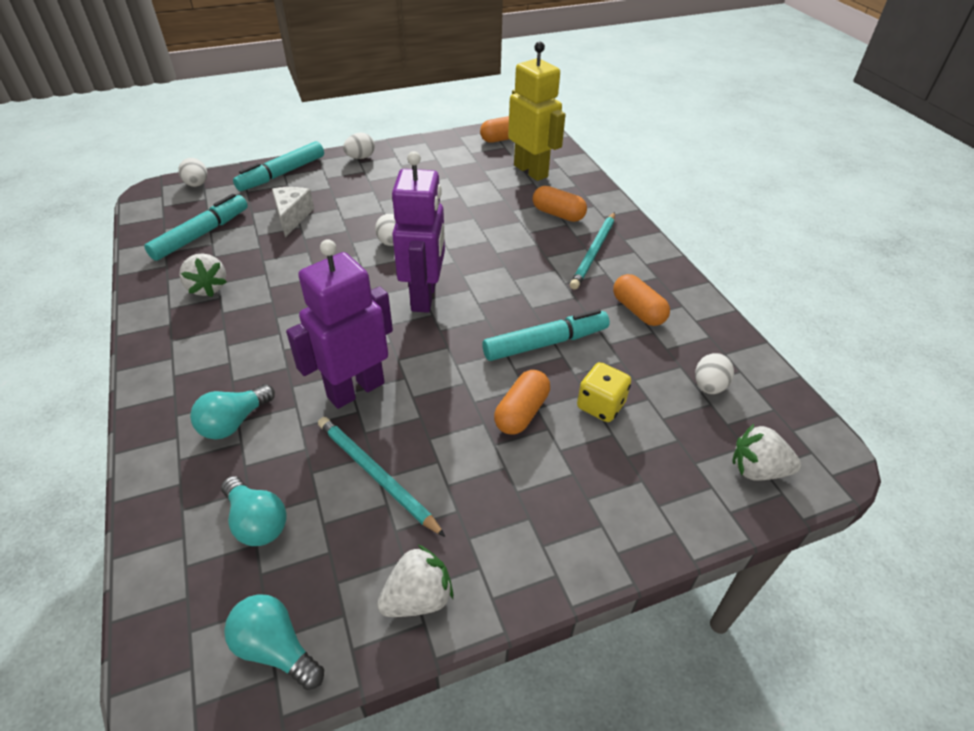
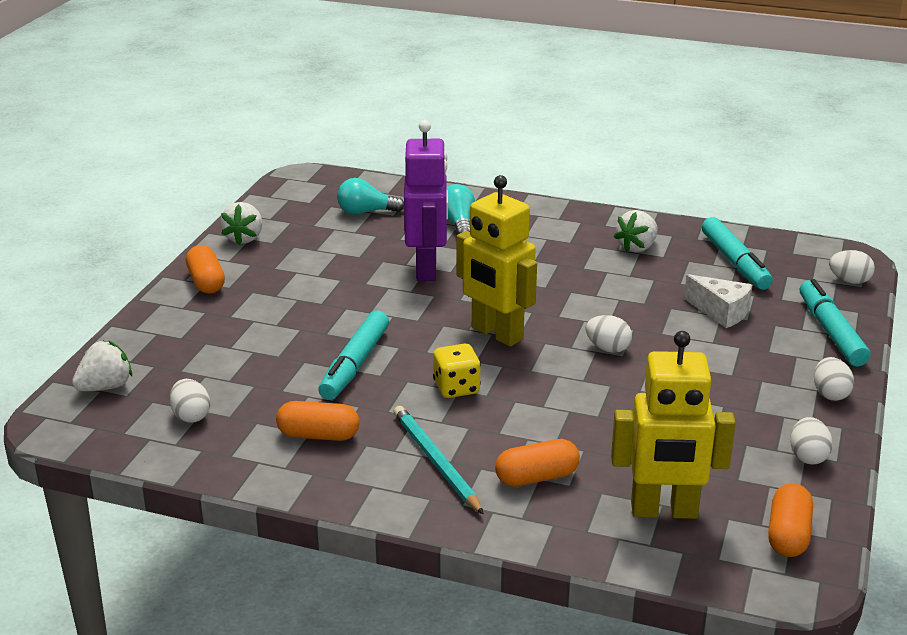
camera: 130 degrees right, 15 degrees down
white strawberry [179,253,227,297] -> white strawberry turned 60 degrees counterclockwise [614,210,658,253]
turquoise light bulb [224,594,324,690] -> none
turquoise pencil [318,417,446,537] -> none
purple robot [392,151,445,313] -> yellow robot [457,175,537,347]
orange capsule [494,370,550,435] -> orange capsule moved to [186,245,225,294]
yellow dice [577,362,631,422] -> yellow dice moved to [433,344,481,398]
none -> white egg [790,417,833,465]

